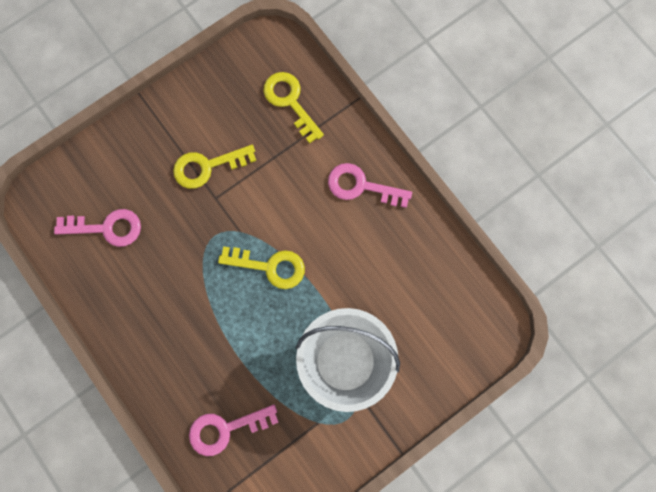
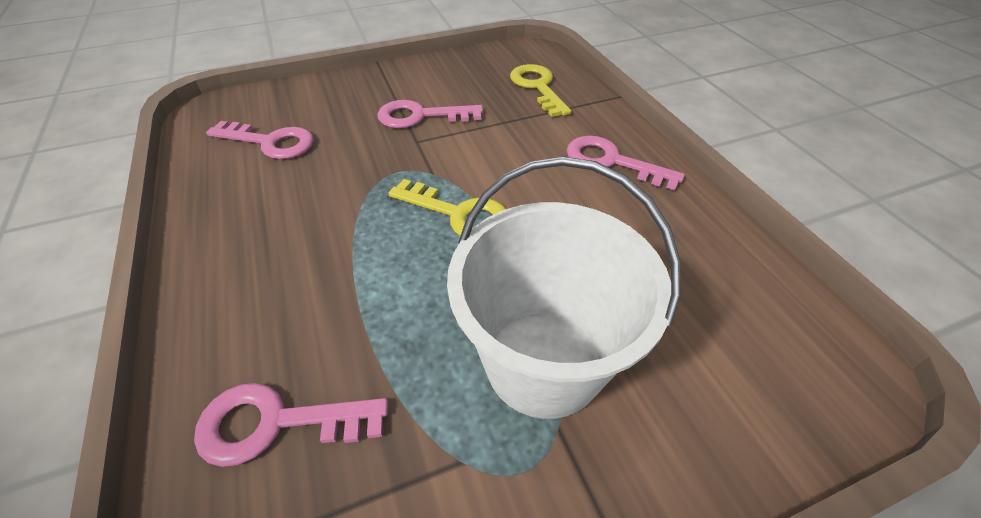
camera: 15 degrees right, 30 degrees down
yellow key [173,145,256,189] -> pink key [377,100,483,128]

